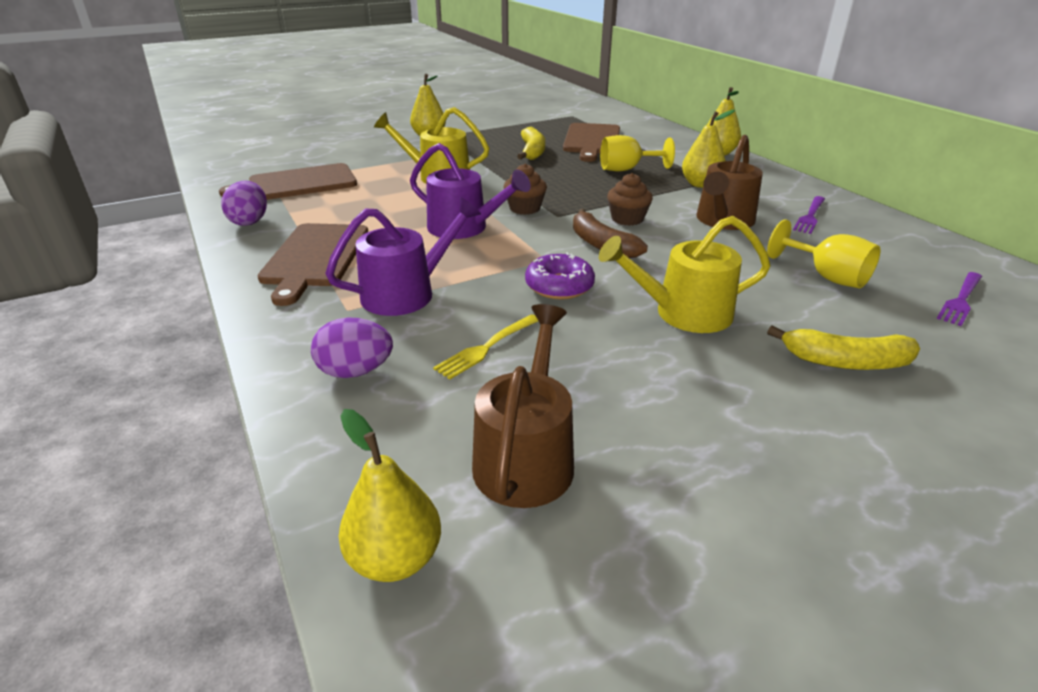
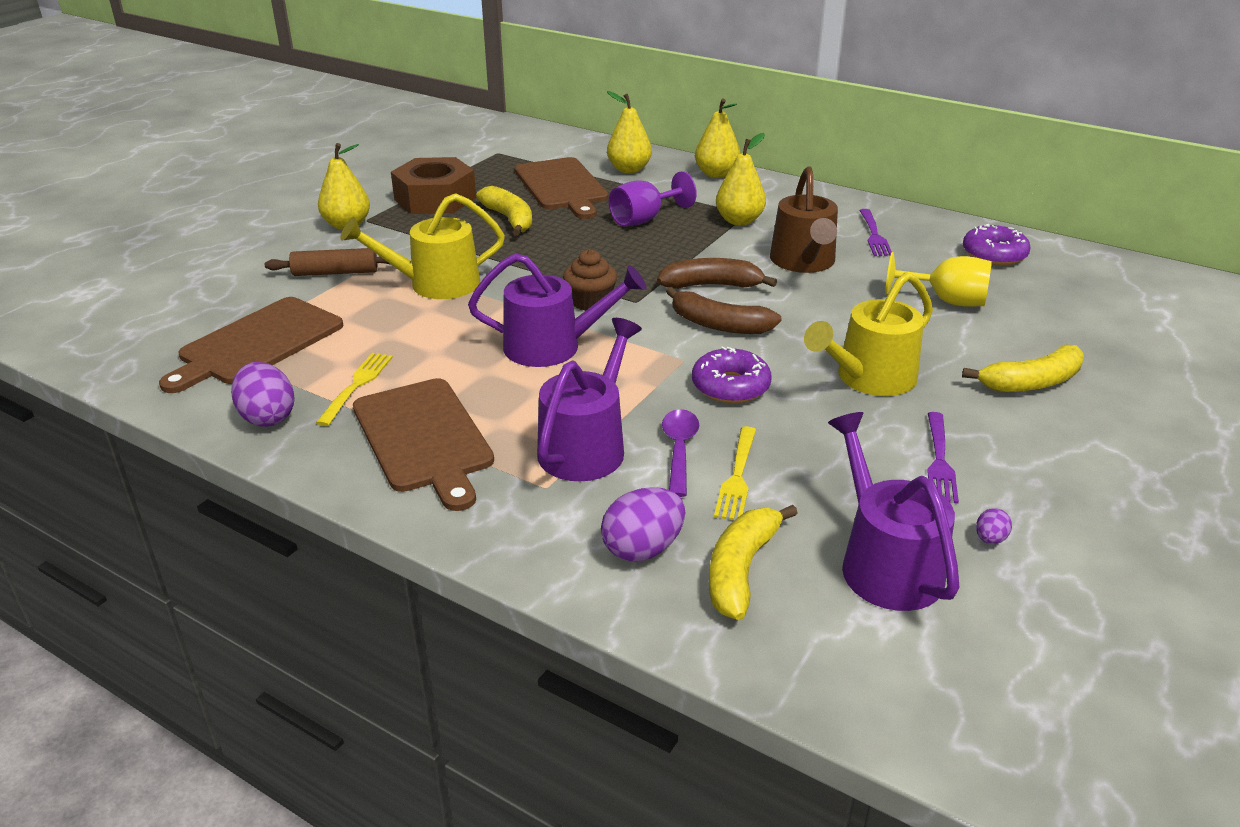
camera: 30 degrees left, 0 degrees up
yellow pear [338,409,441,582] -> yellow pear moved to [607,91,652,173]
brown watering can [472,304,574,508] -> purple watering can [828,412,960,611]
yellow goblet [600,135,675,171] -> purple goblet [609,171,697,226]
brown cupcake [607,173,653,226] -> brown banana [657,258,777,289]
purple fork [936,272,982,326] -> purple fork moved to [927,412,959,504]
none -> brown rolling pin [265,248,391,276]
none -> yellow fork [316,353,393,426]
none -> brown nut [391,157,476,214]
none -> purple spoon [662,409,699,497]
none -> yellow banana [709,505,798,620]
none -> purple donut [963,224,1030,266]
none -> purple egg [976,508,1012,544]

